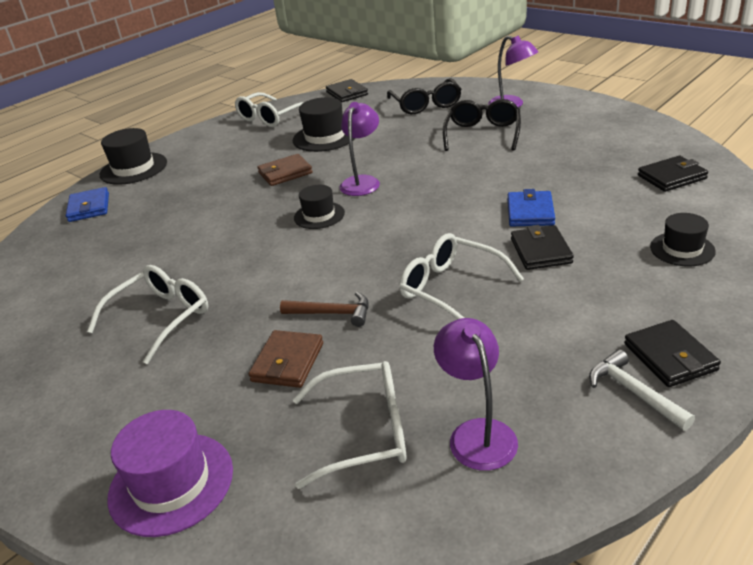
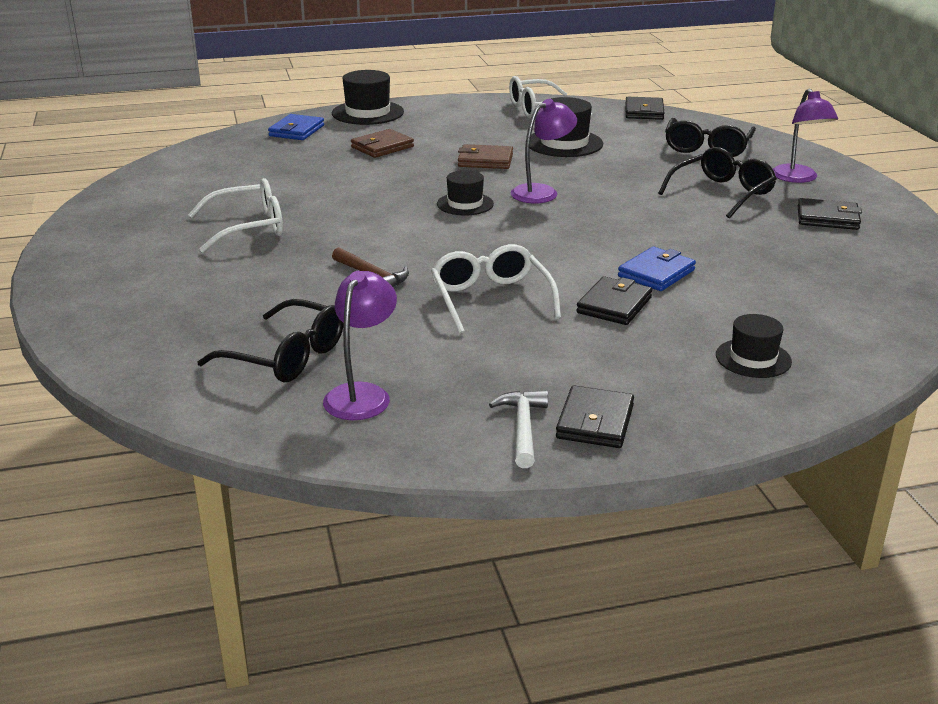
camera: 30 degrees right, 5 degrees down
purple hat [107,410,233,537] -> none
brown wallet [249,330,323,388] -> brown wallet moved to [351,129,414,158]
white glasses [293,361,406,489] -> black glasses [197,299,344,382]
black wallet [638,156,708,192] -> black wallet moved to [798,198,862,230]

